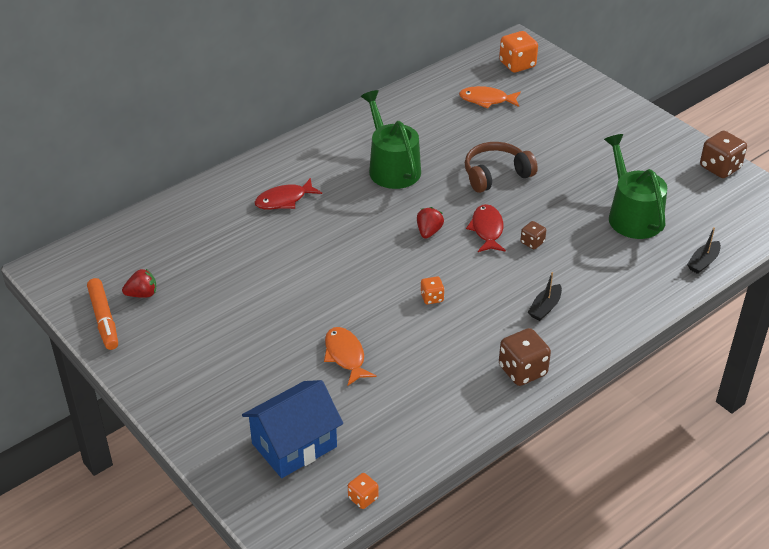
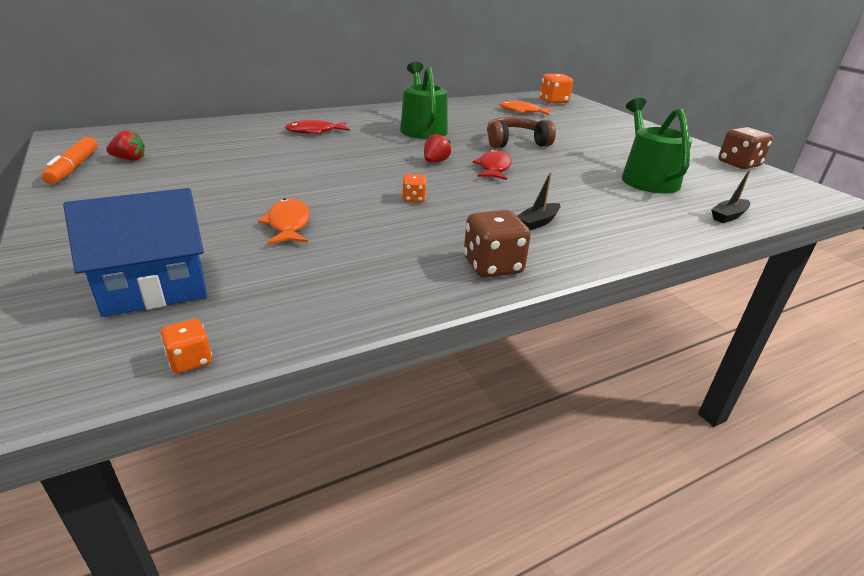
camera: 10 degrees right, 10 degrees down
brown dice [520,221,546,249] -> none

